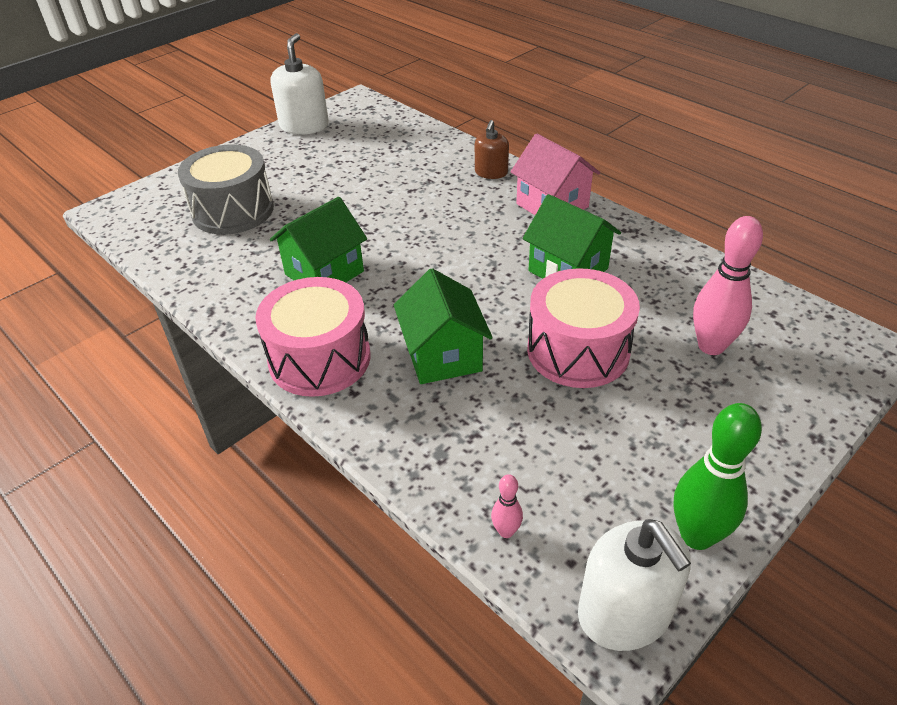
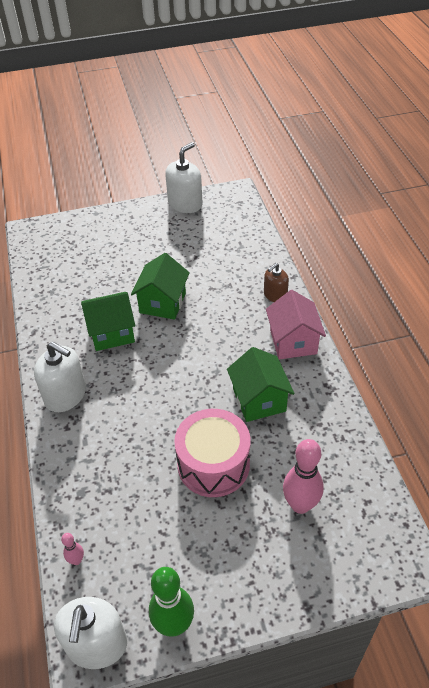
camera: 30 degrees right, 5 degrees up
grey drum [178,145,274,235] -> none
pink drum [255,277,370,397] -> white soap dispenser [34,342,86,412]
green house [394,268,493,384] -> green house moved to [131,253,190,320]

